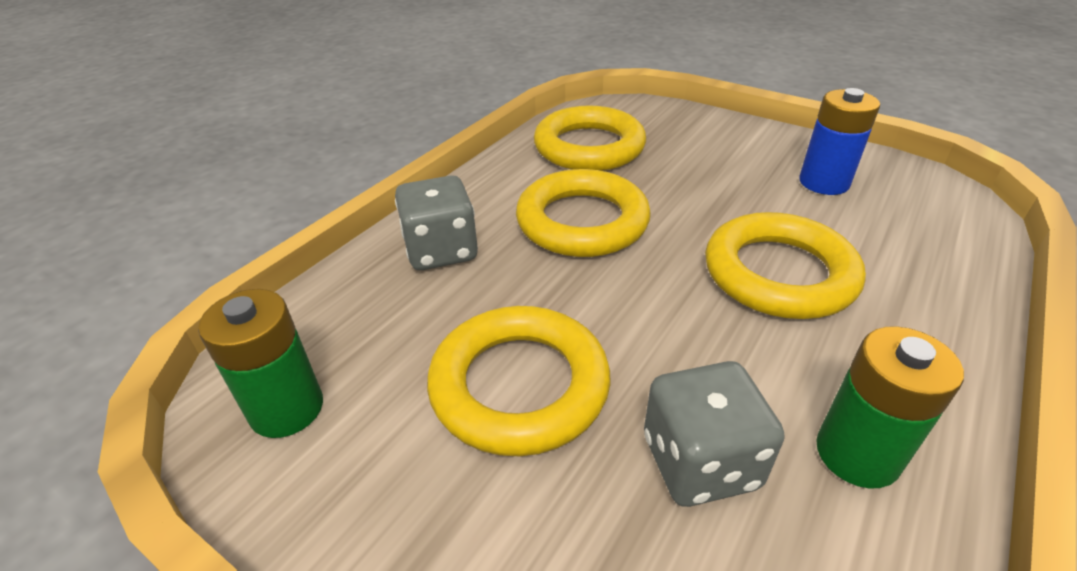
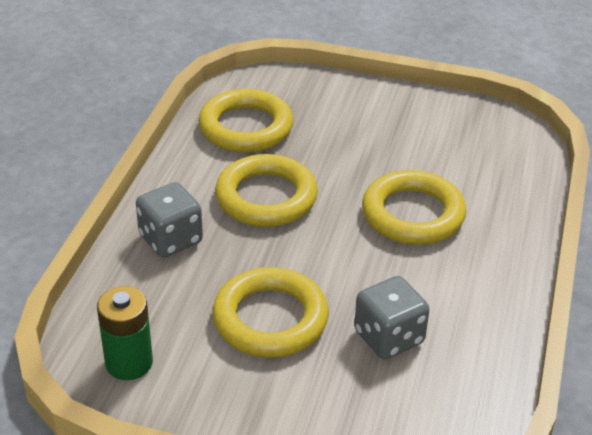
camera: 20 degrees left, 0 degrees up
blue battery [799,88,880,195] -> none
green battery [816,326,964,489] -> none

